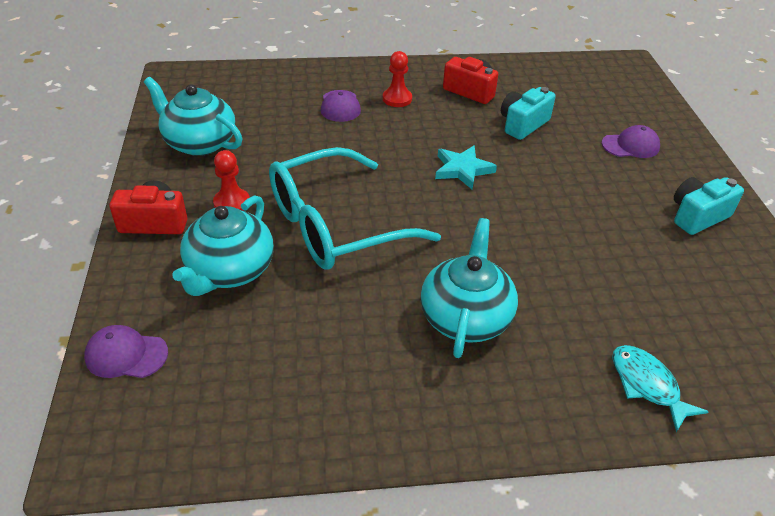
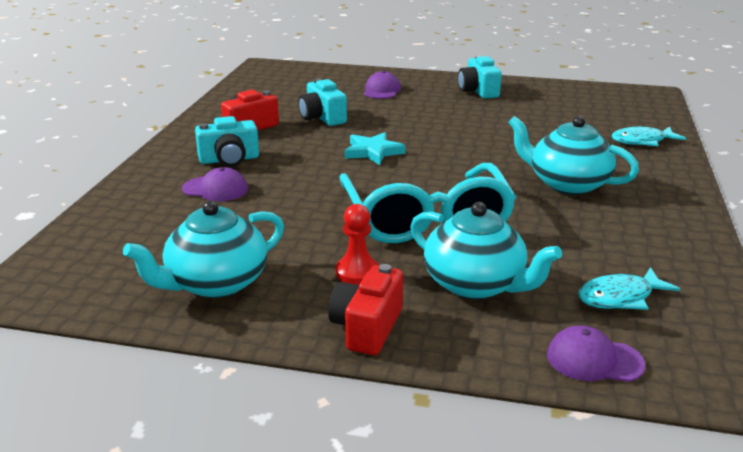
camera: 70 degrees left, 15 degrees down
purple cap [84,325,168,378] -> purple cap turned 75 degrees clockwise [547,325,645,382]
red pawn [383,51,412,107] -> turquoise camera [195,116,259,167]
none -> turquoise fish [578,267,680,310]

